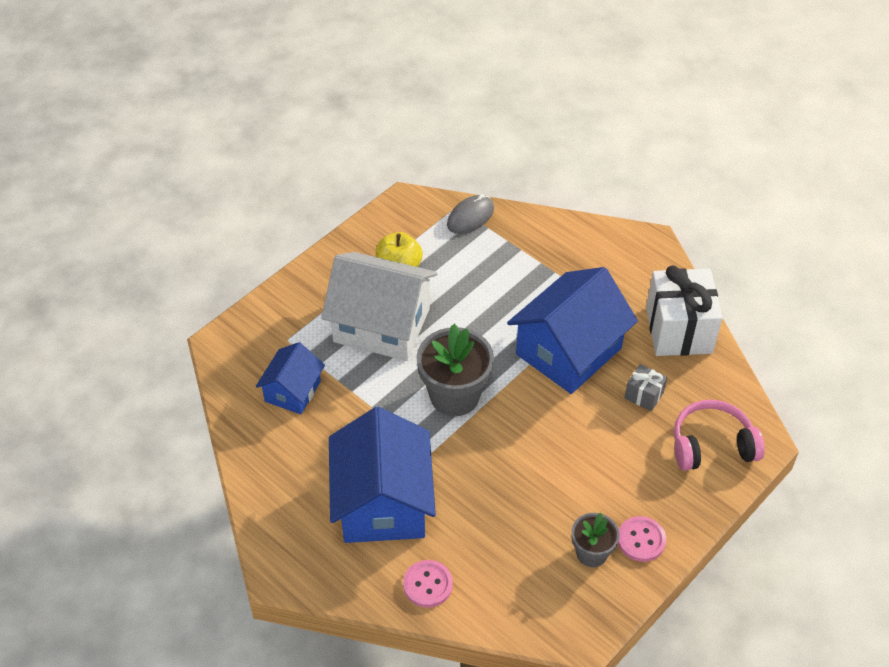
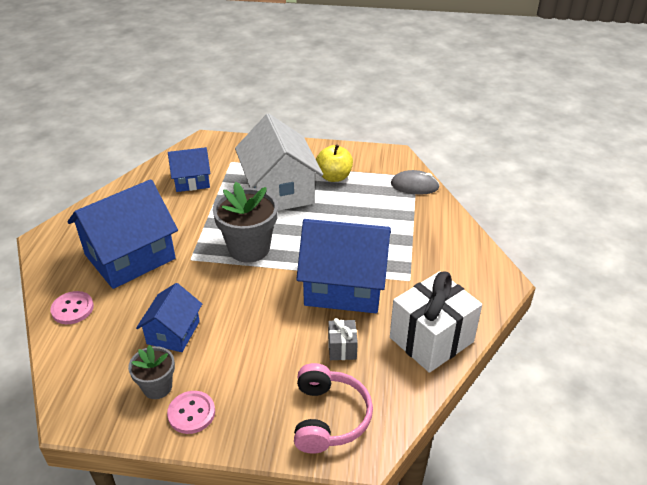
camera: 55 degrees right, 10 degrees down
pink headphones [674,400,765,471] -> pink headphones turned 45 degrees clockwise [294,363,373,454]
none -> blue house [136,283,202,352]

